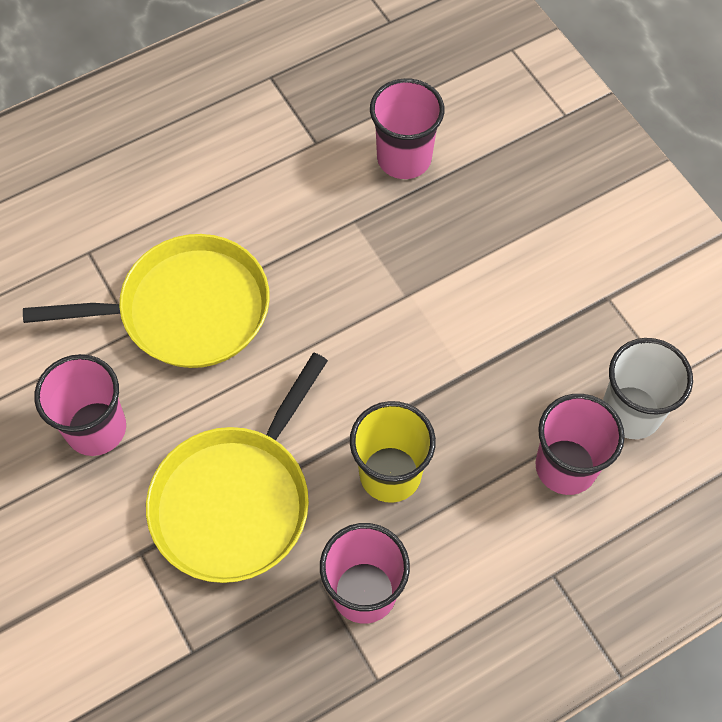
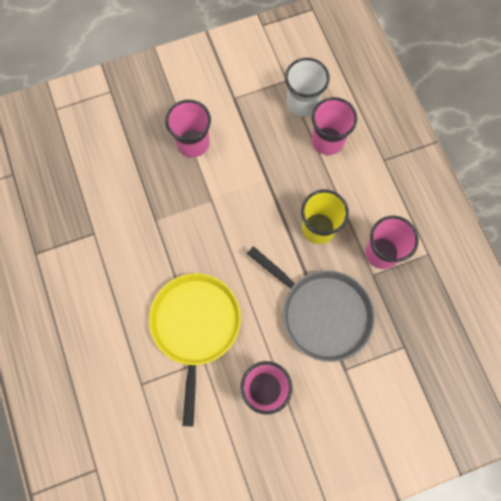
camera: 80 degrees left, 10 degrees up
yellow pan [146,353,328,583] -> grey pan [247,246,375,362]
pink cup [370,78,444,179] -> pink cup moved to [165,100,211,157]

